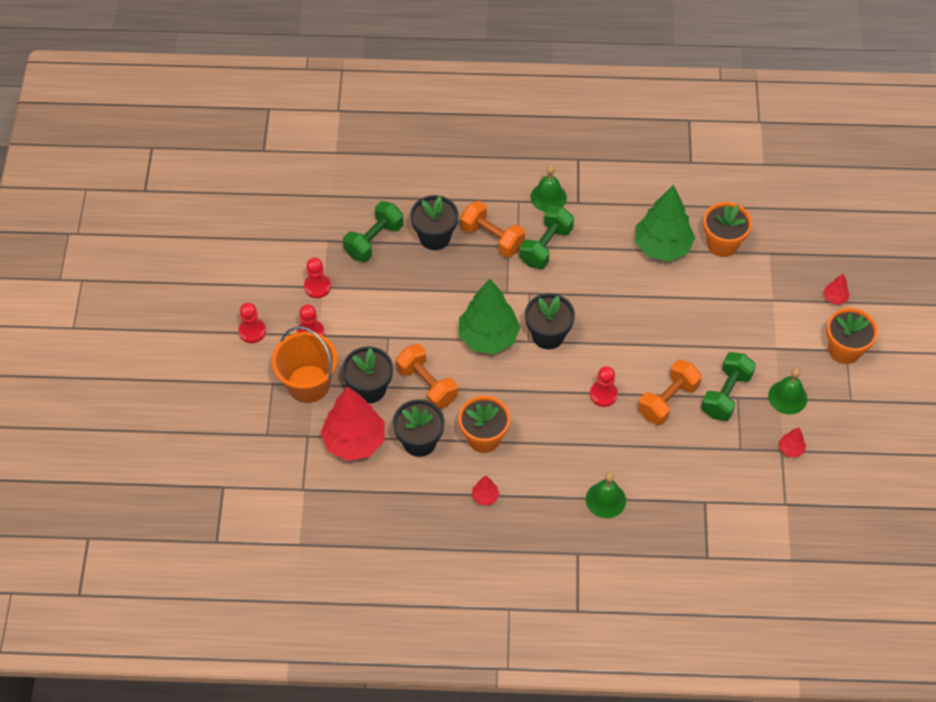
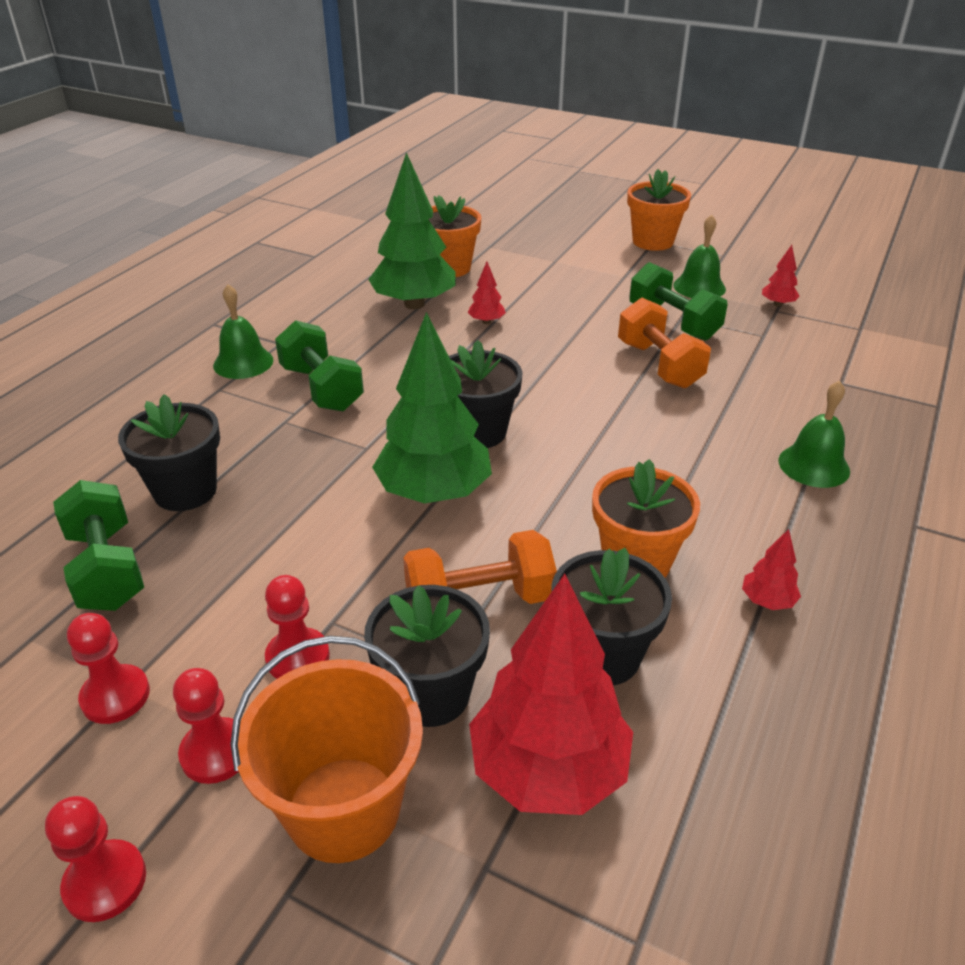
camera: 65 degrees left, 20 degrees down
orange dumbbell [460,201,525,258] -> none
red pawn [590,366,618,407] -> red pawn moved to [265,575,330,679]
red tree [824,274,849,305] -> red tree moved to [468,262,506,324]

